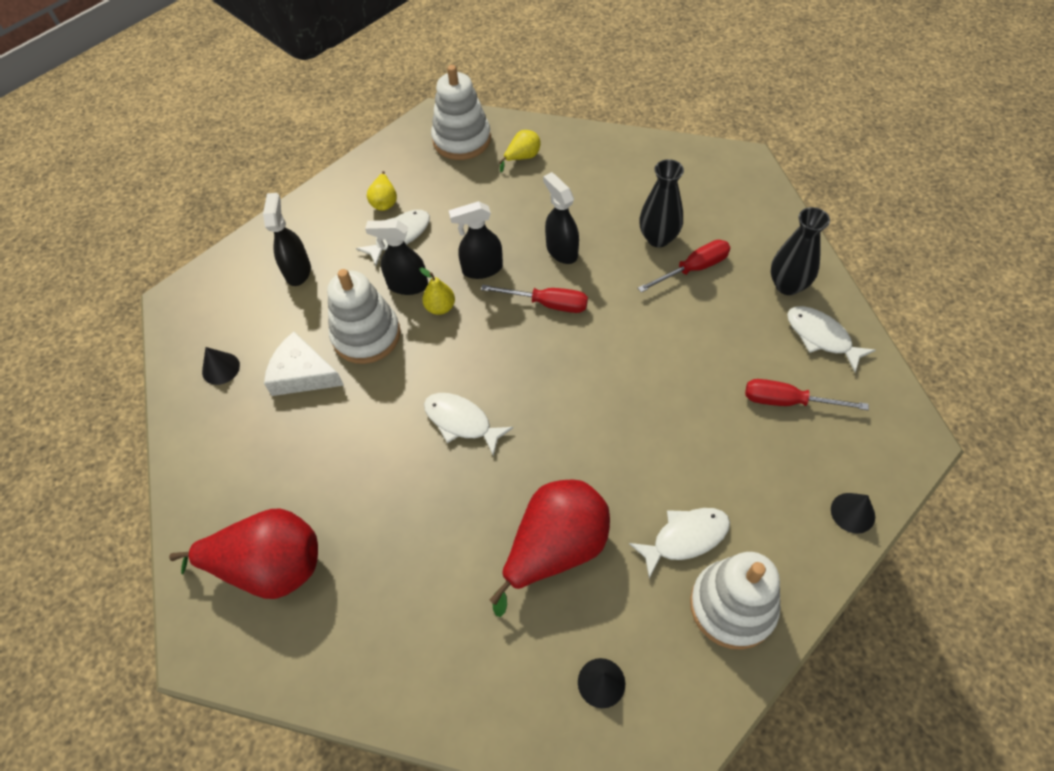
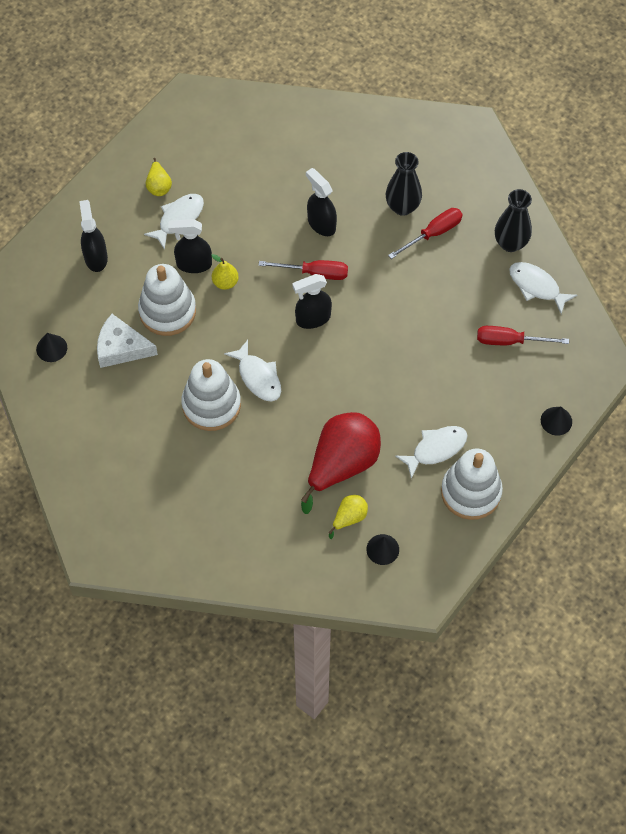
camera: 10 degrees left, 5 degrees up
red pear [169,508,318,599] -> none
white fish [424,393,513,457] -> white fish turned 150 degrees counterclockwise [224,340,281,402]
white stacking toy [431,65,491,160] -> white stacking toy moved to [181,359,241,431]
black spray bottle [449,201,503,279] -> black spray bottle moved to [292,274,332,329]
yellow pear [499,130,541,172] -> yellow pear moved to [329,495,368,539]

